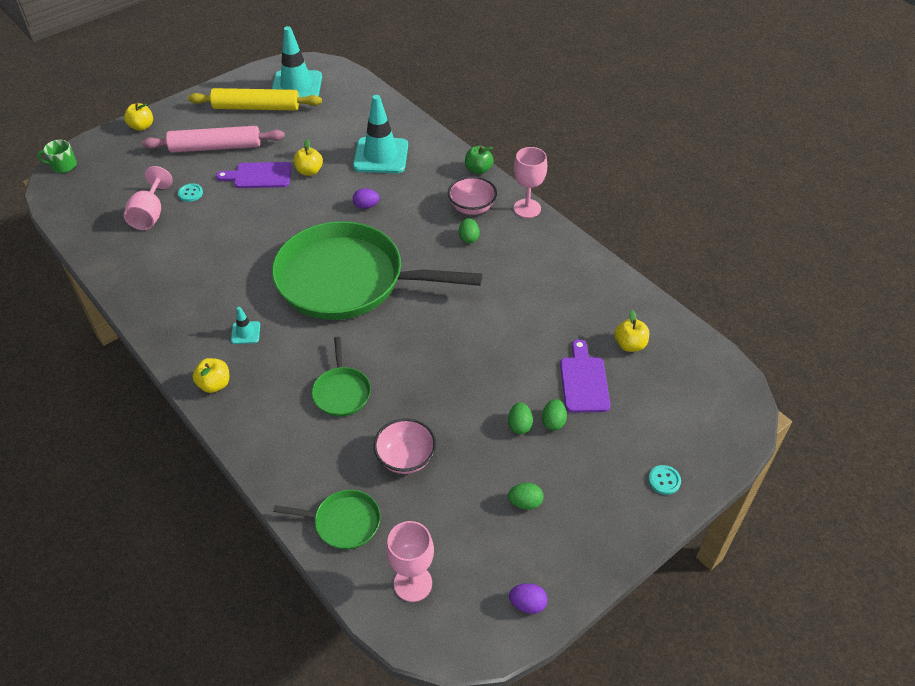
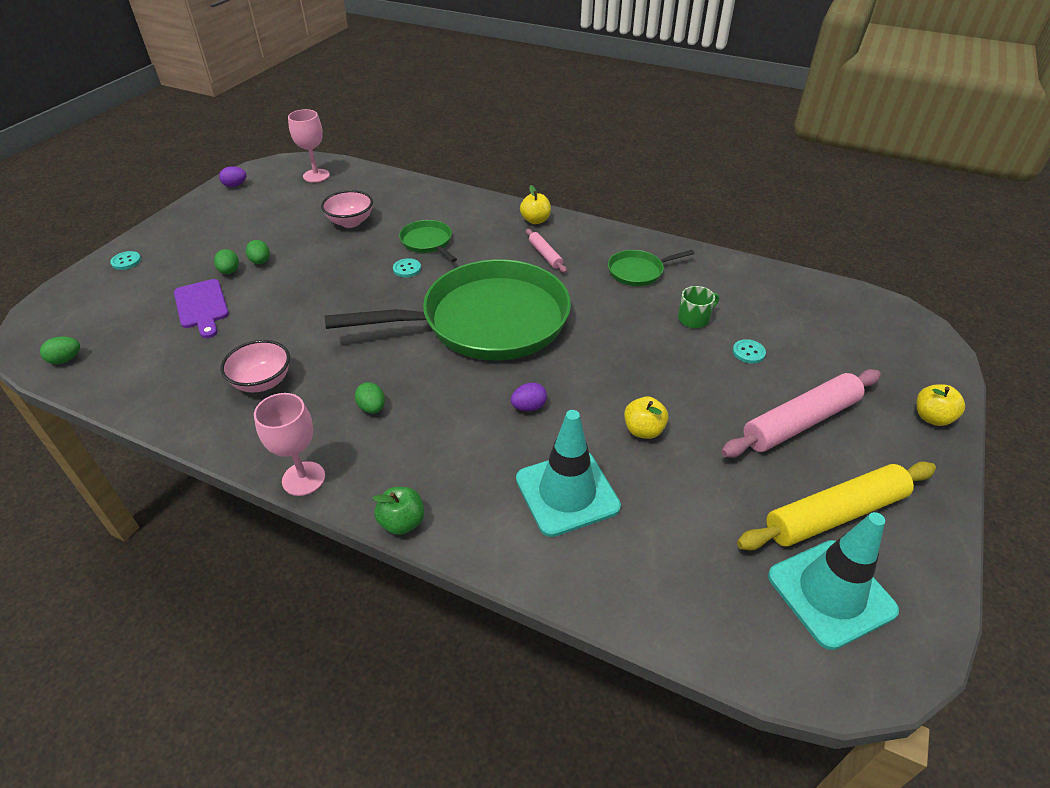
camera: 155 degrees right, 5 degrees down
green mug [37,140,77,173] -> green mug moved to [678,286,719,328]
pink goblet [124,166,173,230] -> none
purple cutting board [216,162,291,188] -> none
turquoise traffic cone [231,307,260,344] -> pink rolling pin [526,229,567,273]
green pan [273,490,381,550] -> green pan moved to [608,250,694,286]
pink bowl [448,176,497,215] -> pink bowl moved to [221,340,290,392]
green egg [508,483,543,510] -> green egg moved to [40,337,80,364]
yellow apple [614,310,649,352] -> none
none -> turquoise button [393,258,421,277]

